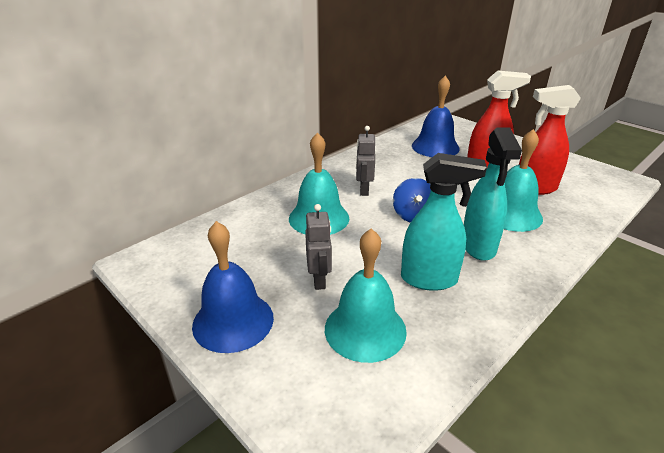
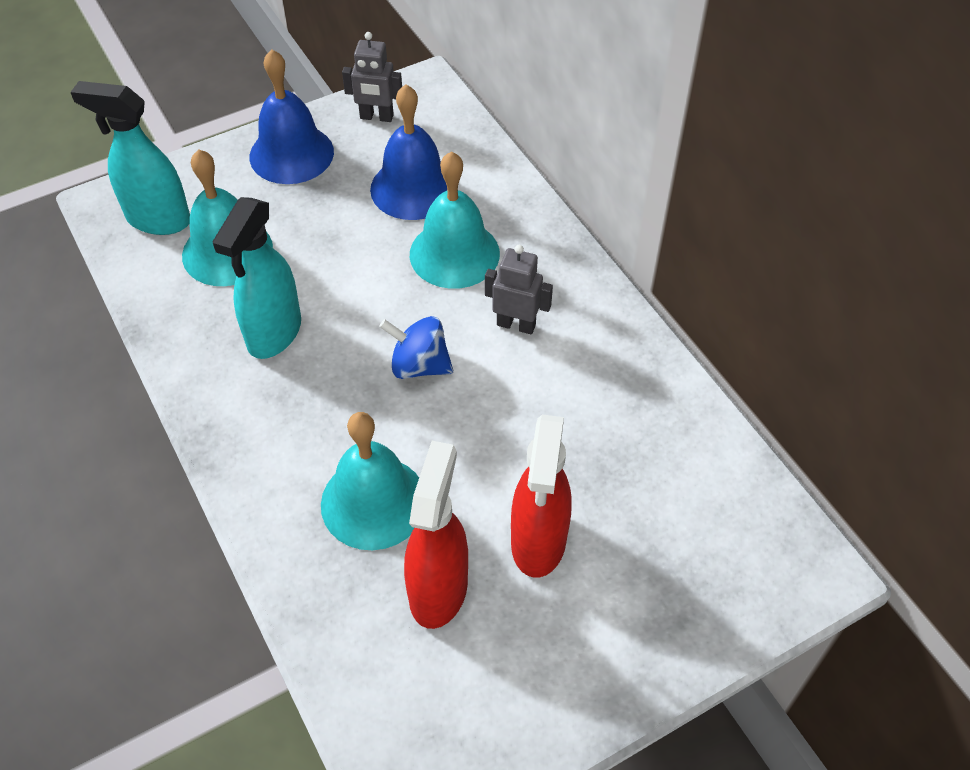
camera: 105 degrees right, 20 degrees up
grey robot [305,204,332,290] -> grey robot moved to [342,32,402,122]
blue bell [412,75,460,157] -> blue bell moved to [370,84,447,220]
turquoise spray bottle [464,127,522,261] -> turquoise spray bottle moved to [71,81,190,235]

